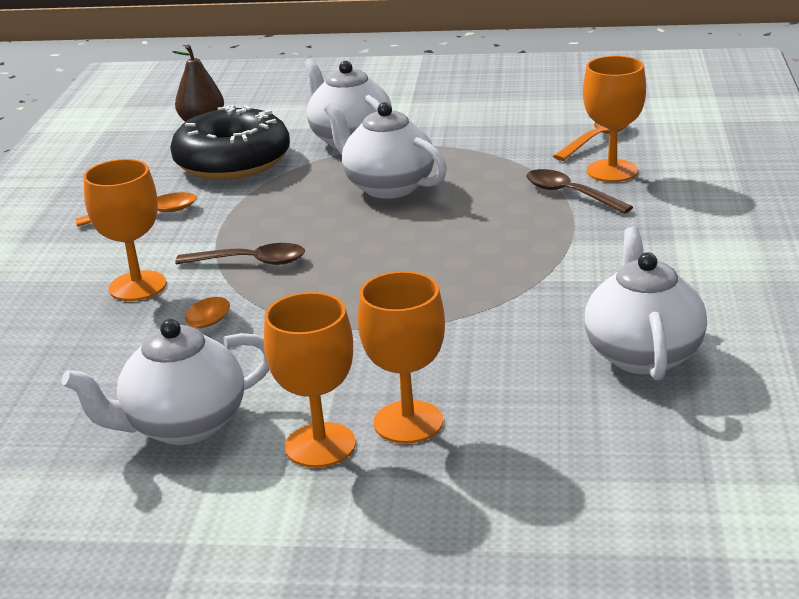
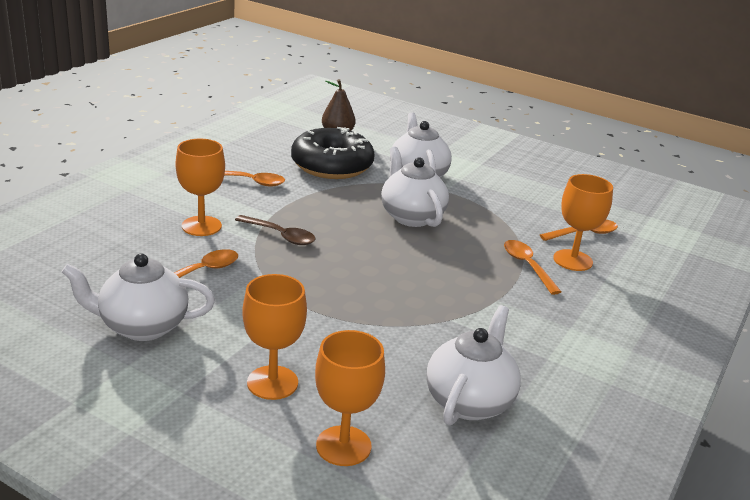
camera: 20 degrees right, 0 degrees up
orange goblet [264,292,356,468] -> orange goblet moved to [315,330,385,466]
brown spoon [526,169,633,214] -> orange spoon [504,240,561,295]

